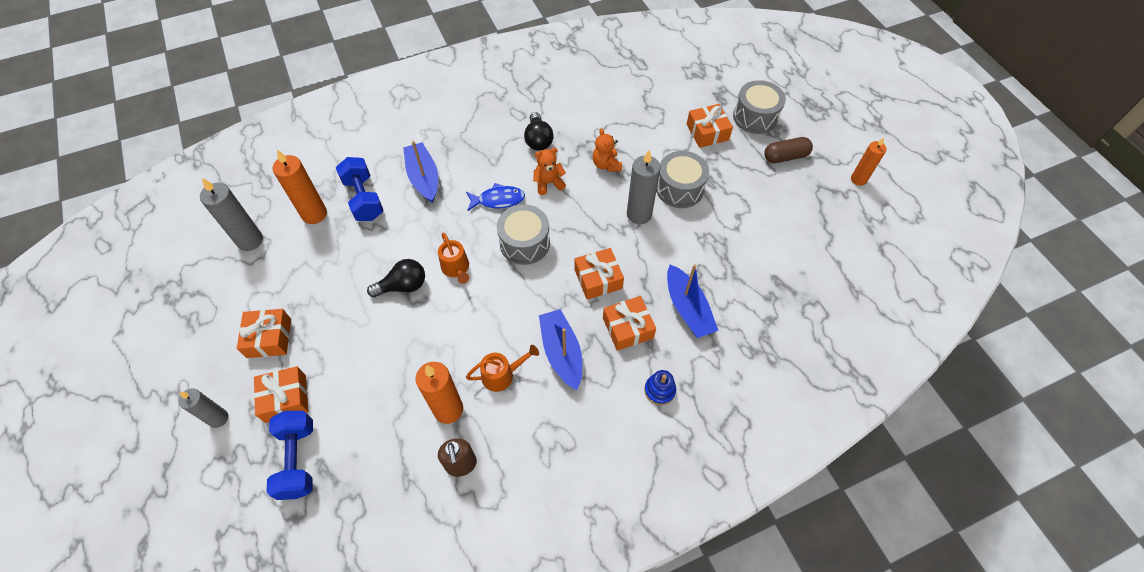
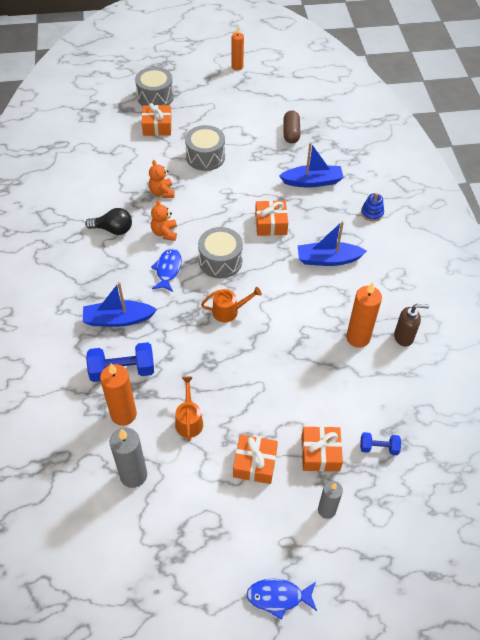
camera: 75 degrees left, 5 degrees down
blue dumbbell [266,411,313,500] -> blue dumbbell [360,432,401,455], size x0.56
black light bulb [367,259,425,298] -> none
orange watering can [466,345,539,392] -> orange watering can moved to [175,377,203,442]
orange teddy bear [593,128,622,172] -> orange teddy bear turned 75 degrees clockwise [149,160,175,198]
orange gift [603,296,656,351] -> none
grey candle [627,150,660,224] -> none
brown capsule [764,137,813,163] -> brown capsule moved to [283,110,300,143]
none -> blue fish [246,579,317,620]

